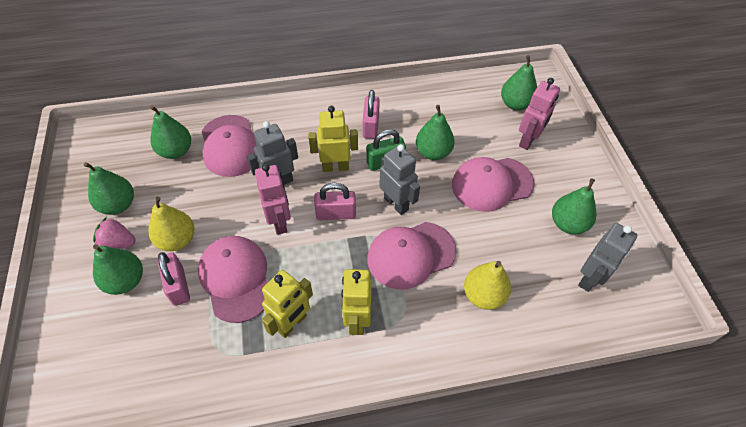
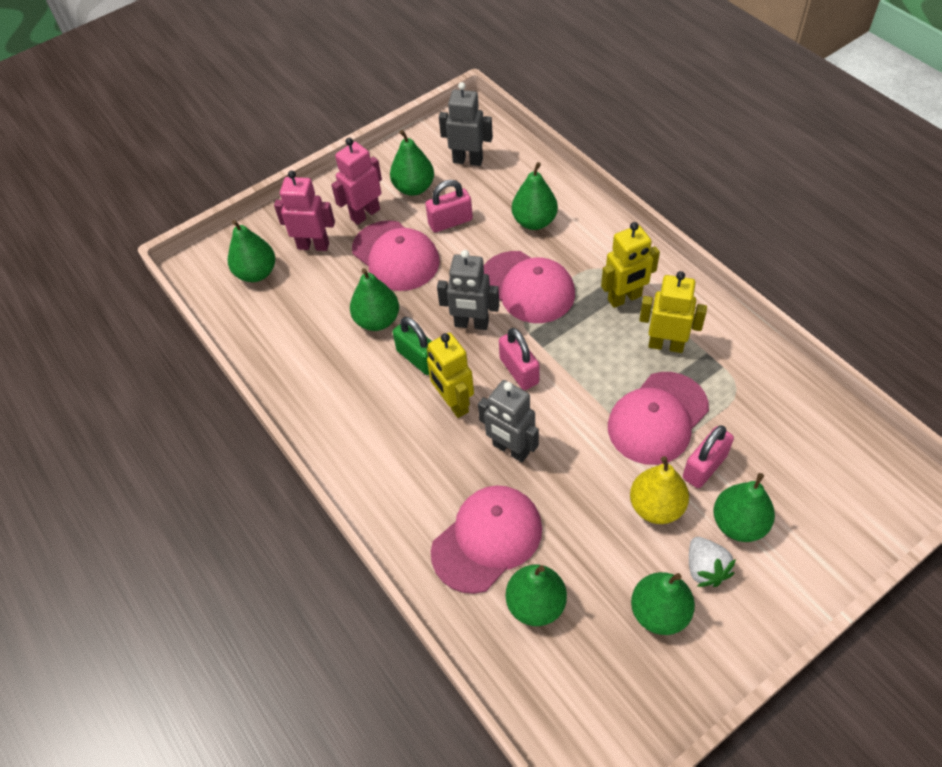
camera: 110 degrees left, 0 degrees up
pink strawberry [93,217,135,249] -> white strawberry [689,537,736,587]
pink robot [255,164,291,235] -> pink robot moved to [331,138,382,225]
pink padlock [363,90,380,139] -> pink padlock moved to [425,180,473,233]
grey robot [379,144,420,215] -> grey robot turned 105 degrees counterclockwise [437,250,499,330]
yellow pear [464,261,511,310] -> green pear [512,162,558,230]

